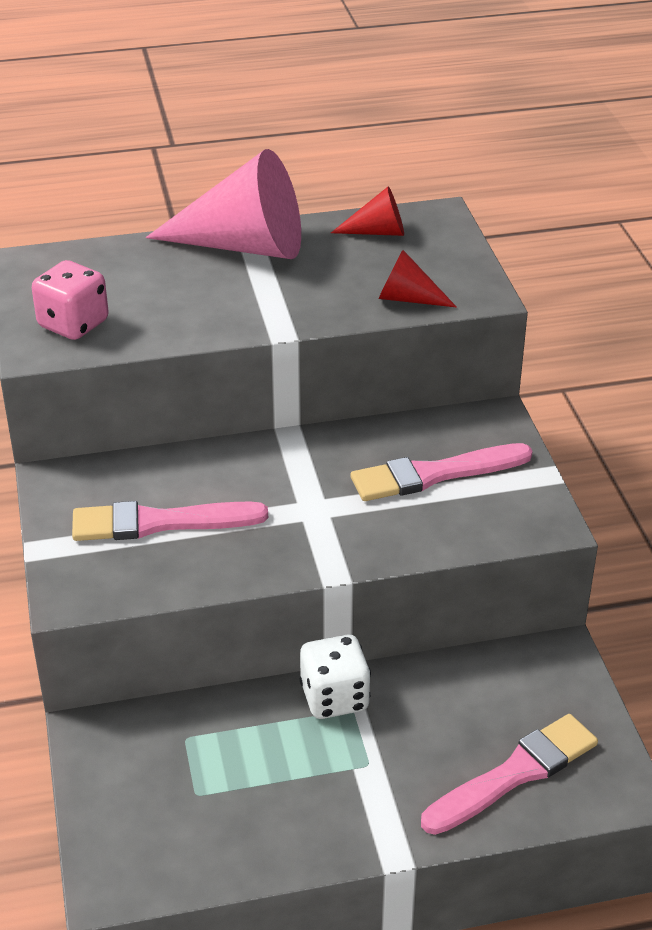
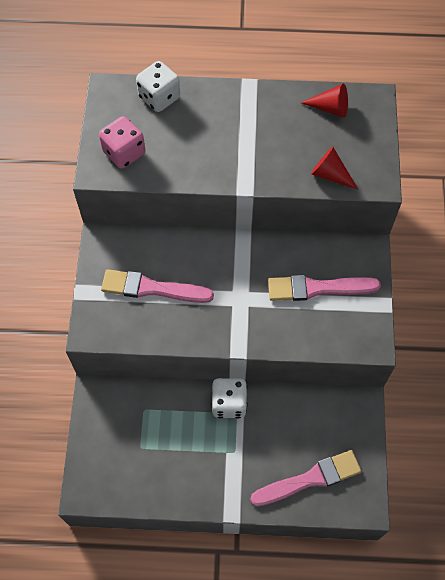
camera: 15 degrees right, 25 degrees up
pink cone [146,149,301,259] -> none
none -> white dice [136,61,180,112]

